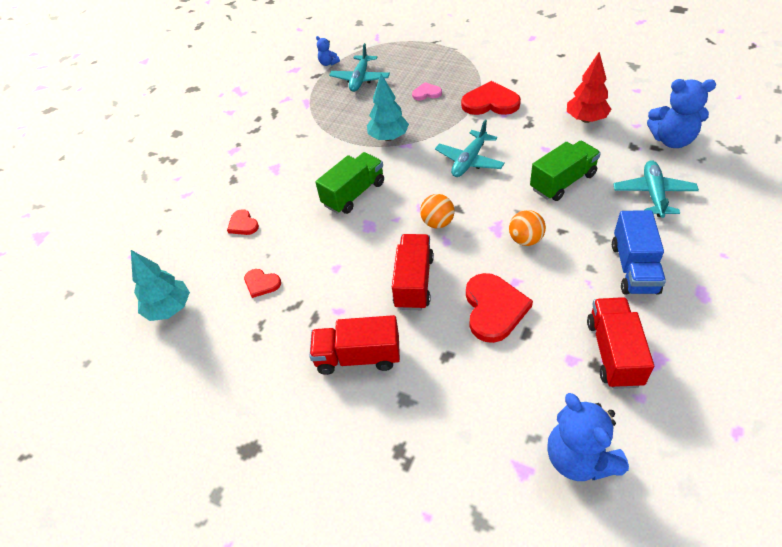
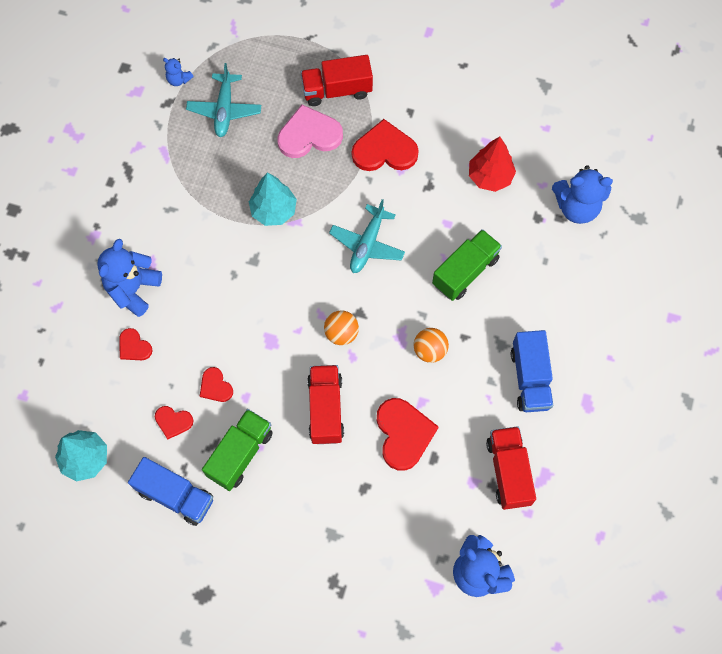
camera: 15 degrees left, 20 degrees up
red truck [309,315,400,375] -> red truck moved to [301,55,373,106]
green truck [315,152,384,214] -> green truck moved to [202,409,273,491]
pink heart [412,82,442,100] -> pink heart [277,104,343,158], size x1.86
turquoise plane [614,160,699,218] -> none
none -> blue teddy bear [98,239,162,317]
none -> blue truck [128,457,213,526]
none -> red heart [200,367,233,402]

